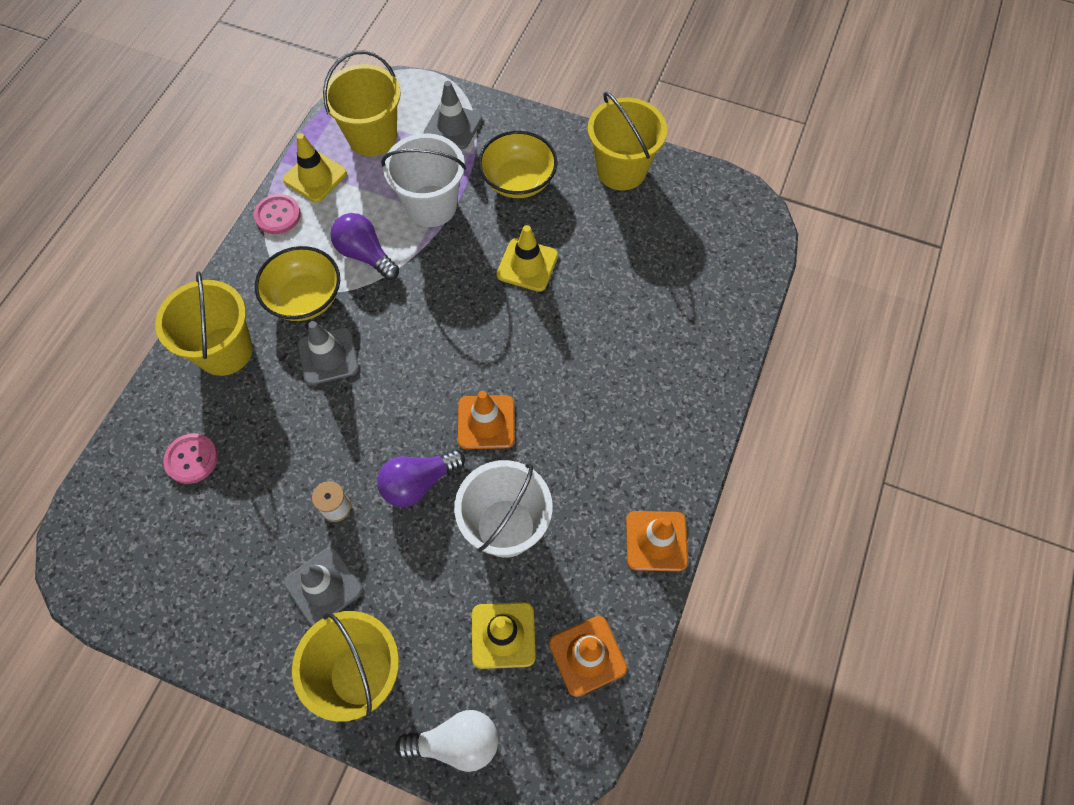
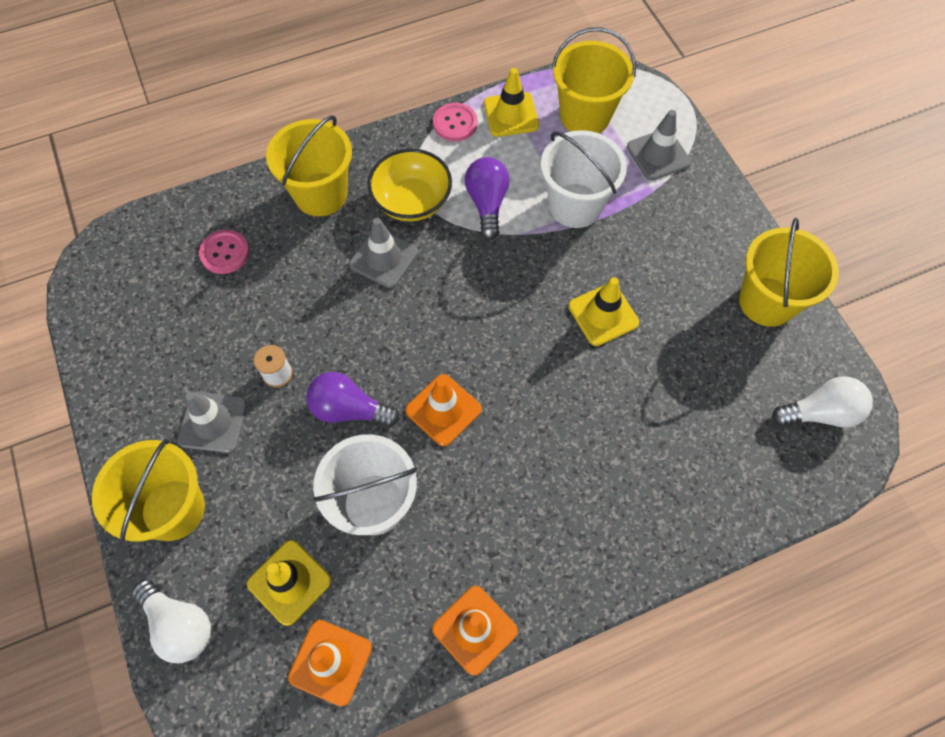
camera: 45 degrees right, 0 degrees up
yellow bowl [478,131,557,198] -> none
none -> white light bulb [772,376,873,427]

